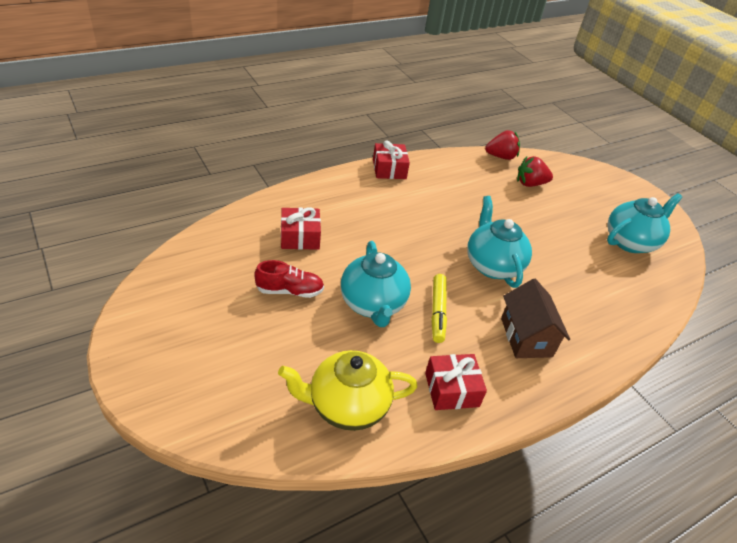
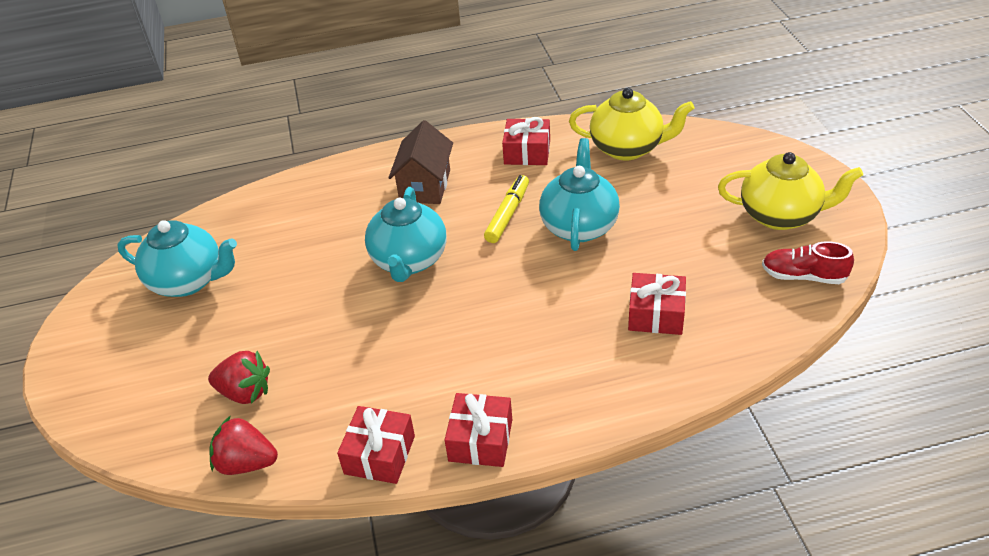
camera: 155 degrees left, 0 degrees up
red shoe [254,260,324,298] -> red shoe moved to [762,241,854,284]
turquoise teapot [607,193,683,253] -> turquoise teapot turned 150 degrees counterclockwise [117,220,237,297]
none -> red gift [337,406,415,484]
none -> yellow teapot [718,152,863,230]

